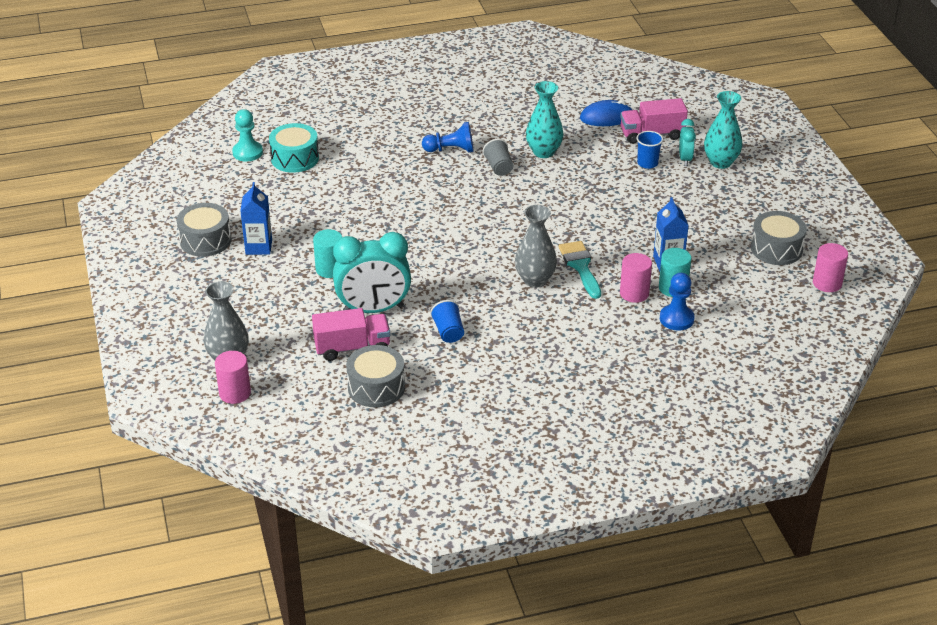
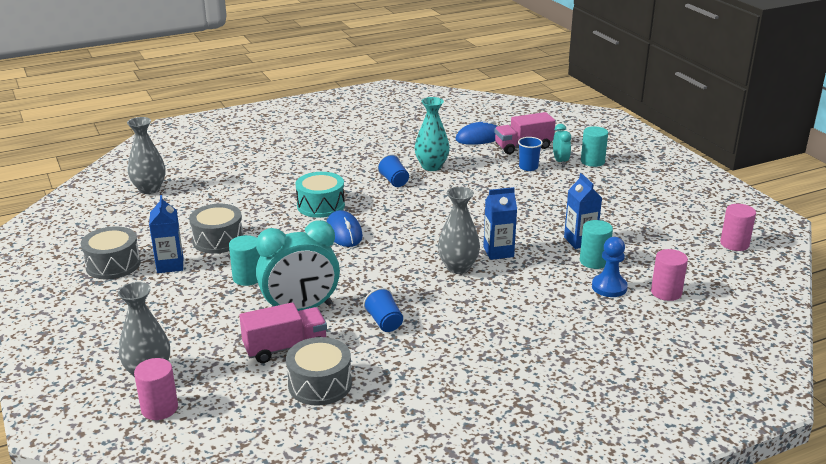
camera: 10 degrees left, 10 degrees down
turquoise pawn [232,109,263,162] -> grey vase [127,117,166,194]
turquoise drum [269,123,319,173] -> turquoise drum moved to [295,172,345,218]
blue pawn [422,122,474,152] -> none
grey cup [483,139,514,176] -> blue cup [377,154,409,187]
turquoise brush [558,241,601,299] -> blue carton [483,187,517,260]
pink cylinder [620,253,652,303] -> pink cylinder moved to [651,249,688,301]
turquoise vase [704,91,743,169] -> turquoise cylinder [581,126,608,167]
grey drum [751,211,807,265] -> grey drum moved to [189,204,244,254]
none -> blue mouse [327,210,363,247]

